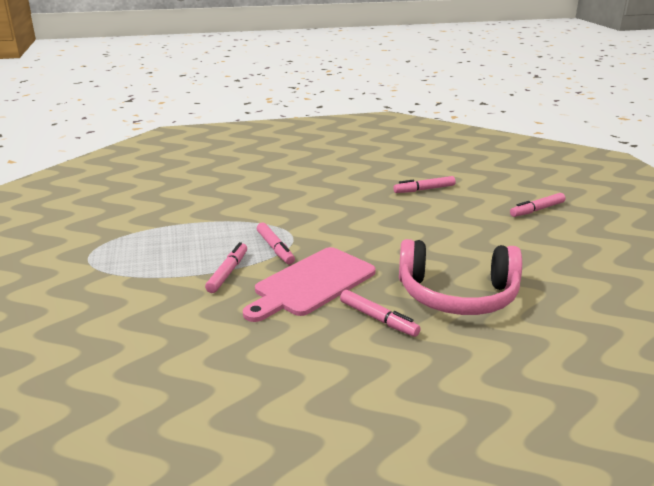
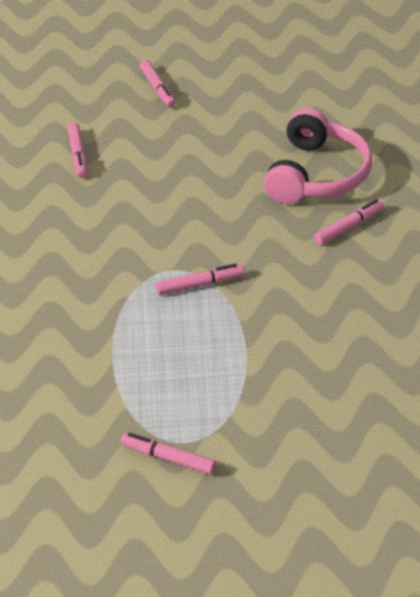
camera: 80 degrees left, 15 degrees up
pink marker [205,242,247,293] -> pink marker moved to [120,432,216,475]
pink cutting board [243,247,376,322] -> none

